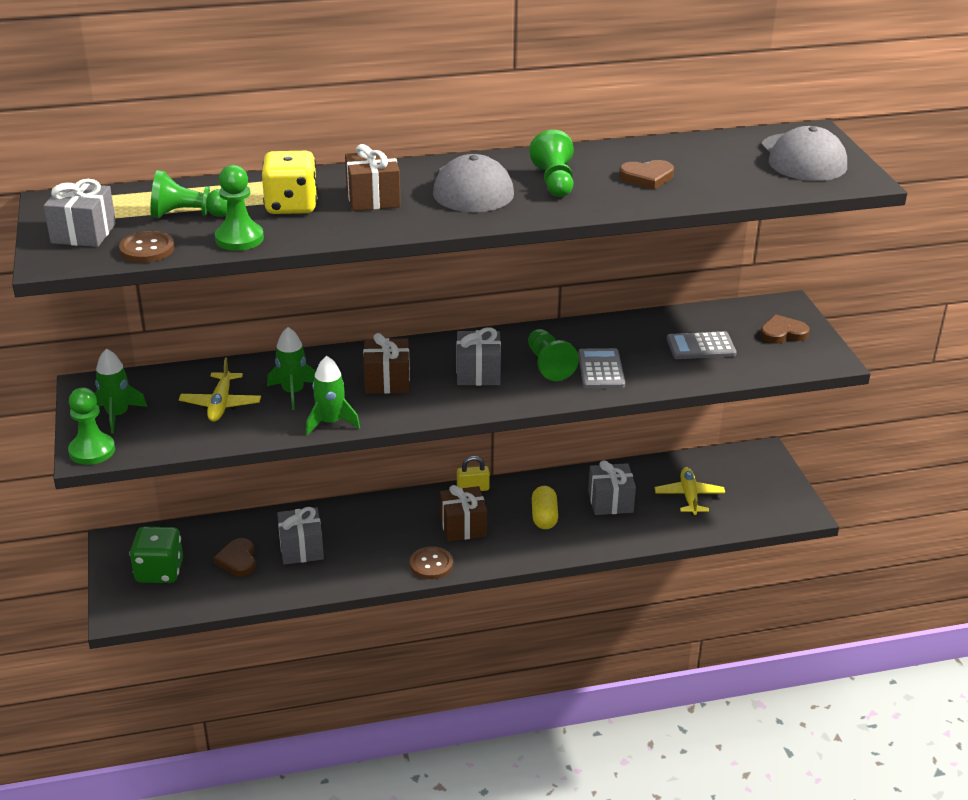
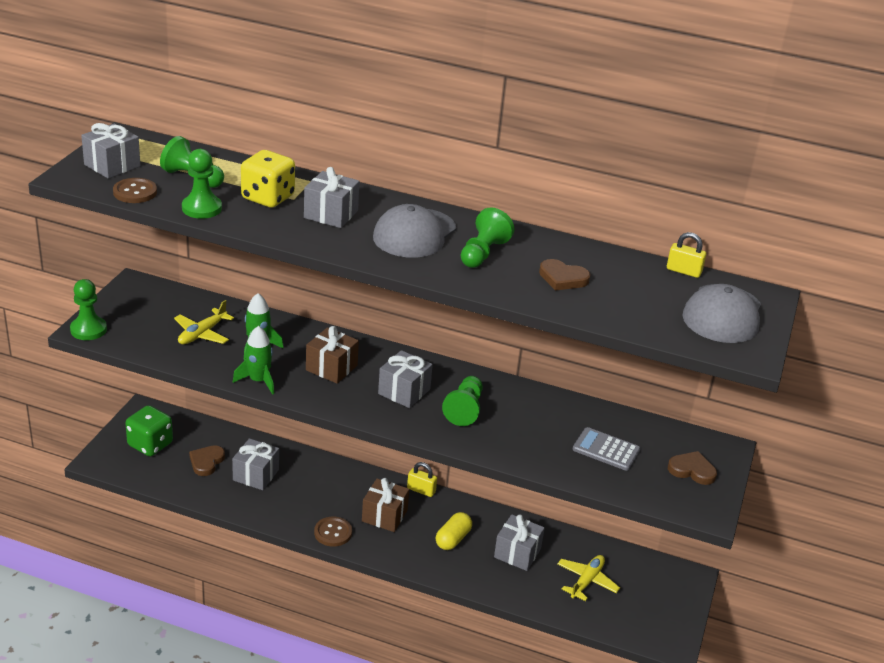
camera: 30 degrees right, 0 degrees up
green rocket [94,349,147,434] -> none
brown gift [345,144,401,211] -> grey gift [304,167,359,228]
grey calculator [578,348,625,388] -> none
none -> yellow padlock [667,232,706,278]

